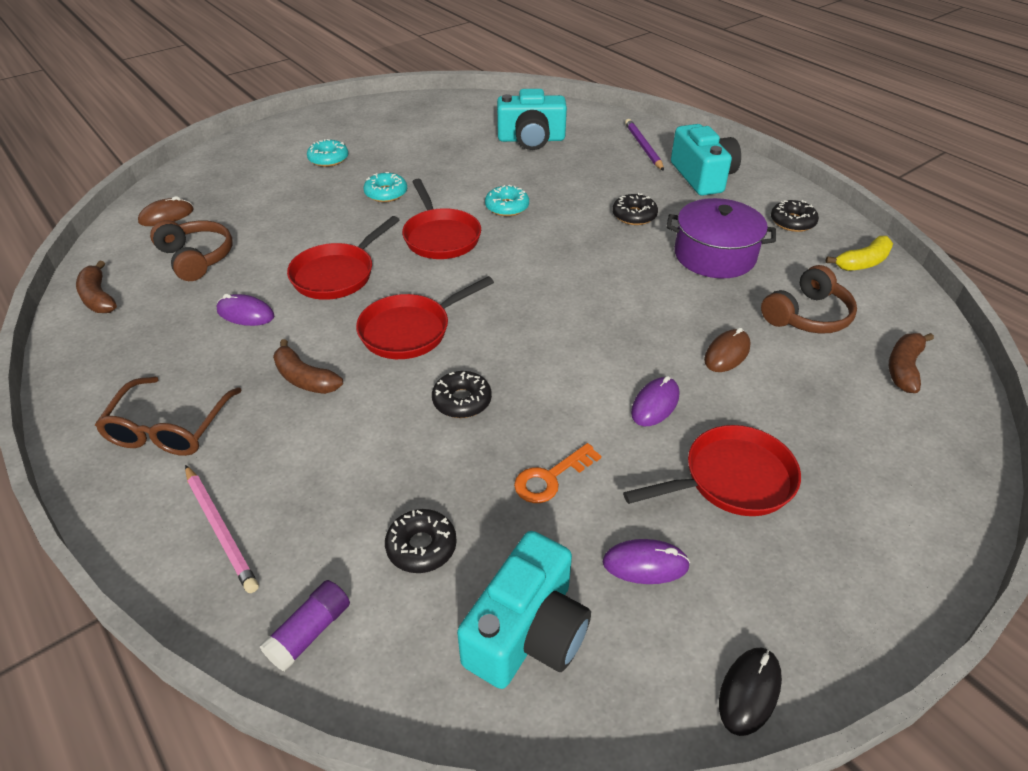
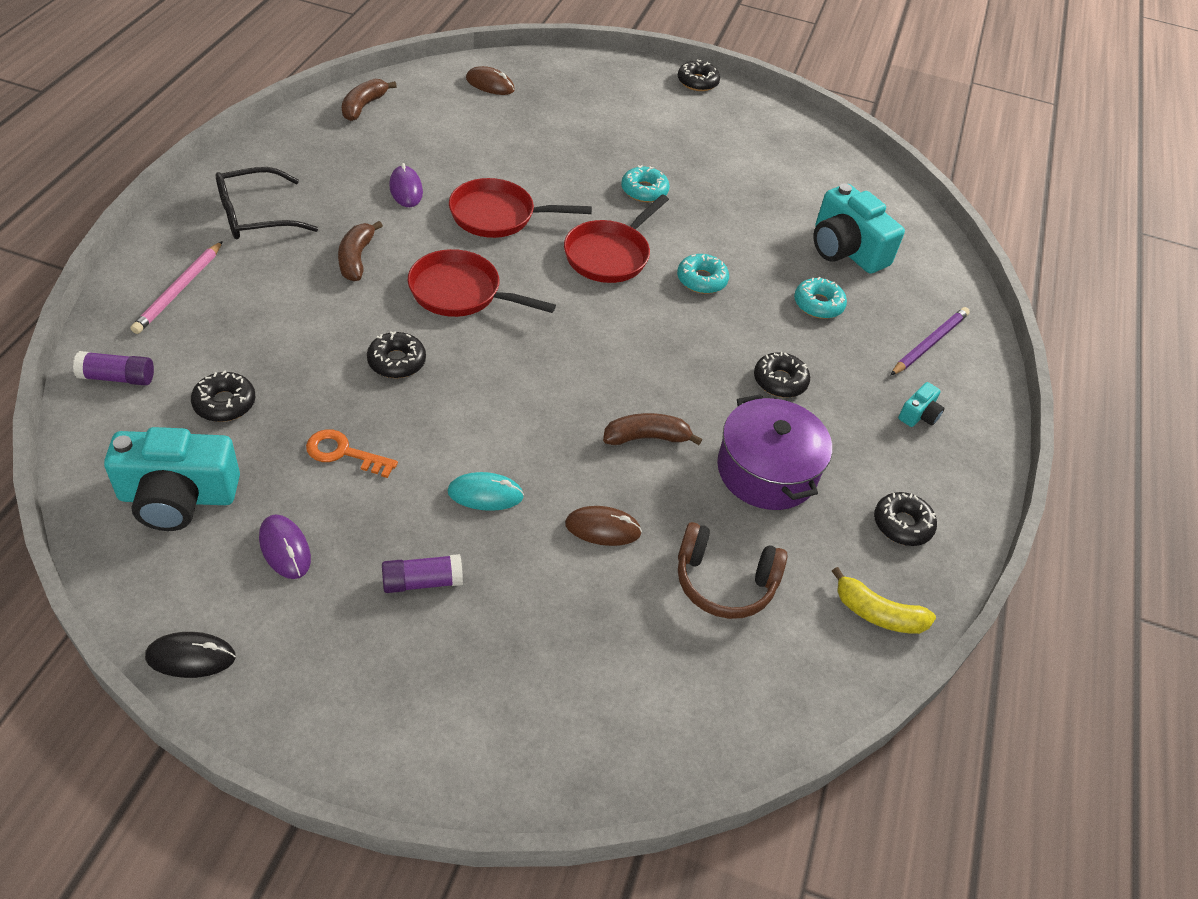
camera: 50 degrees right, 5 degrees up
brown glasses [95,377,242,456] -> black glasses [216,167,318,239]
brown headphones [150,220,232,281] -> none
turquoise donut [307,139,348,167] -> turquoise donut moved to [794,277,847,319]
red pan [623,425,801,516] -> purple glue stick [382,554,463,593]
purple mouse [631,376,679,426] -> turquoise mouse [447,472,524,511]
turquoise camera [671,124,741,196] -> turquoise camera [898,382,944,427], size x0.46
brown banana [889,333,934,393] -> brown banana moved to [603,413,702,445]
none -> black donut [678,59,720,91]

